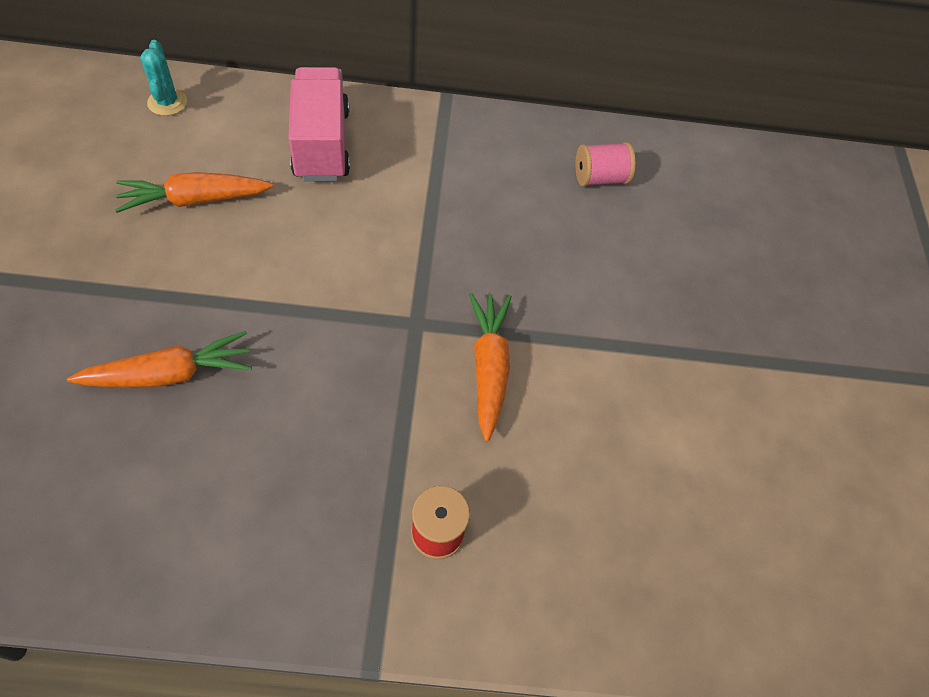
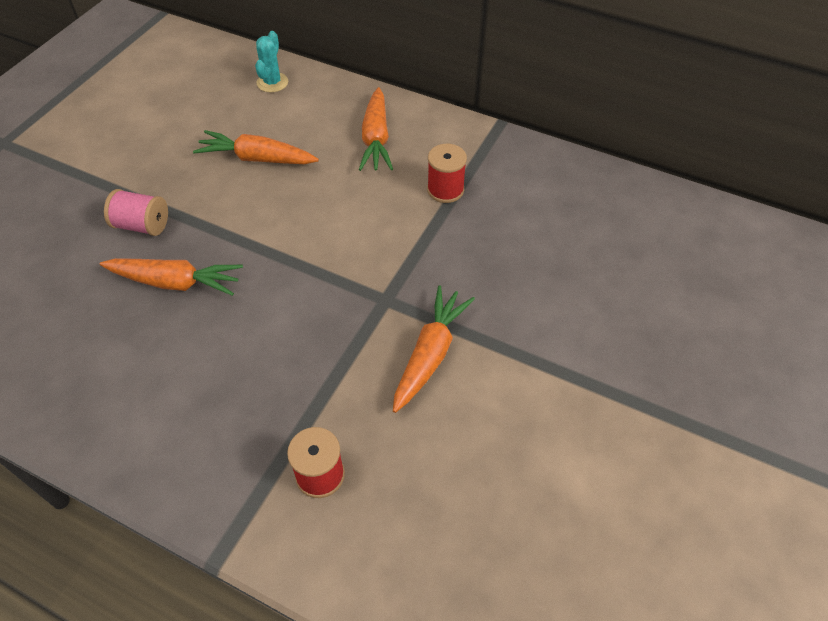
camera: 30 degrees right, 5 degrees down
pink truck [288,67,350,181] -> orange carrot [359,87,393,171]
pink spool [575,142,635,187] -> pink spool moved to [104,189,168,236]
none -> red spool [427,144,467,203]

